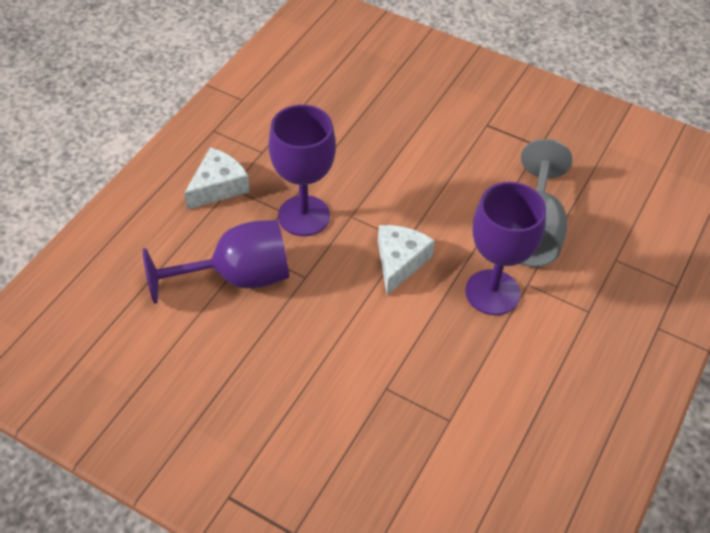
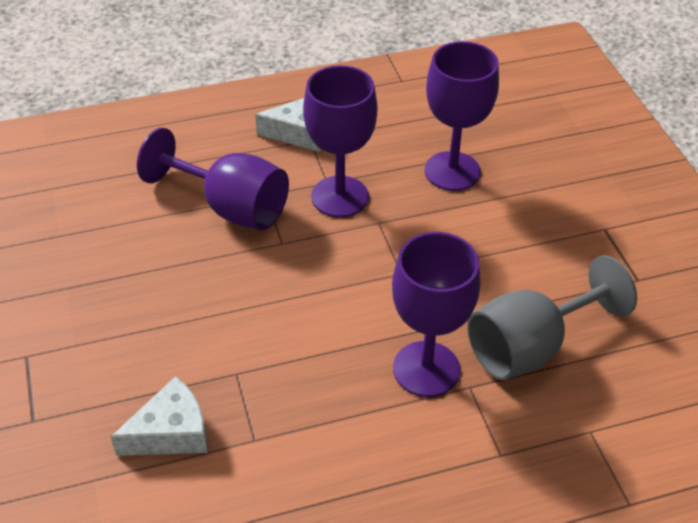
camera: 45 degrees right, 5 degrees down
white cheese [378,225,435,295] -> white cheese moved to [111,376,208,456]
none -> purple goblet [425,41,499,191]

